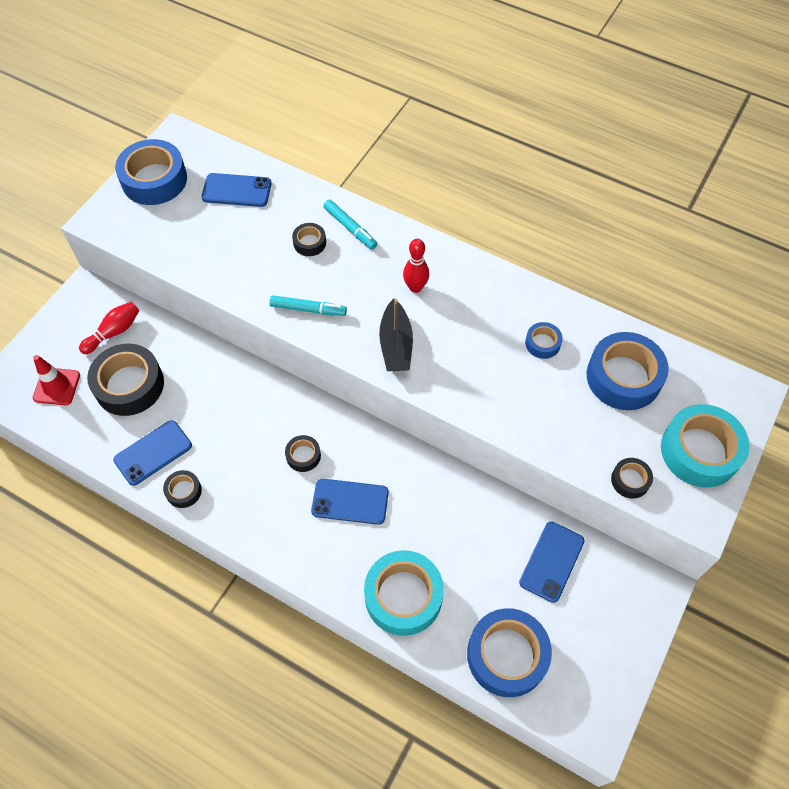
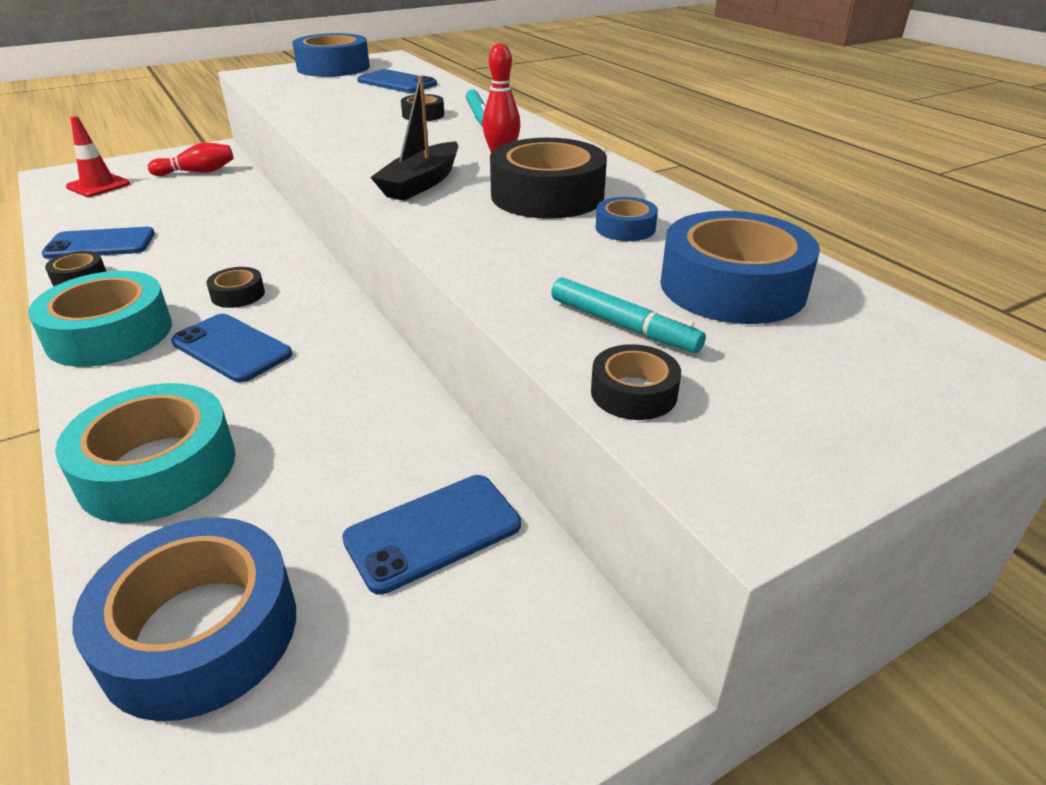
camera: 30 degrees right, 25 degrees down
black tape [87,344,164,416] -> black tape moved to [490,138,607,219]
turquoise marker [269,295,347,316] -> turquoise marker moved to [551,277,706,353]
turquoise tape [661,404,749,487] -> turquoise tape moved to [28,271,172,367]

